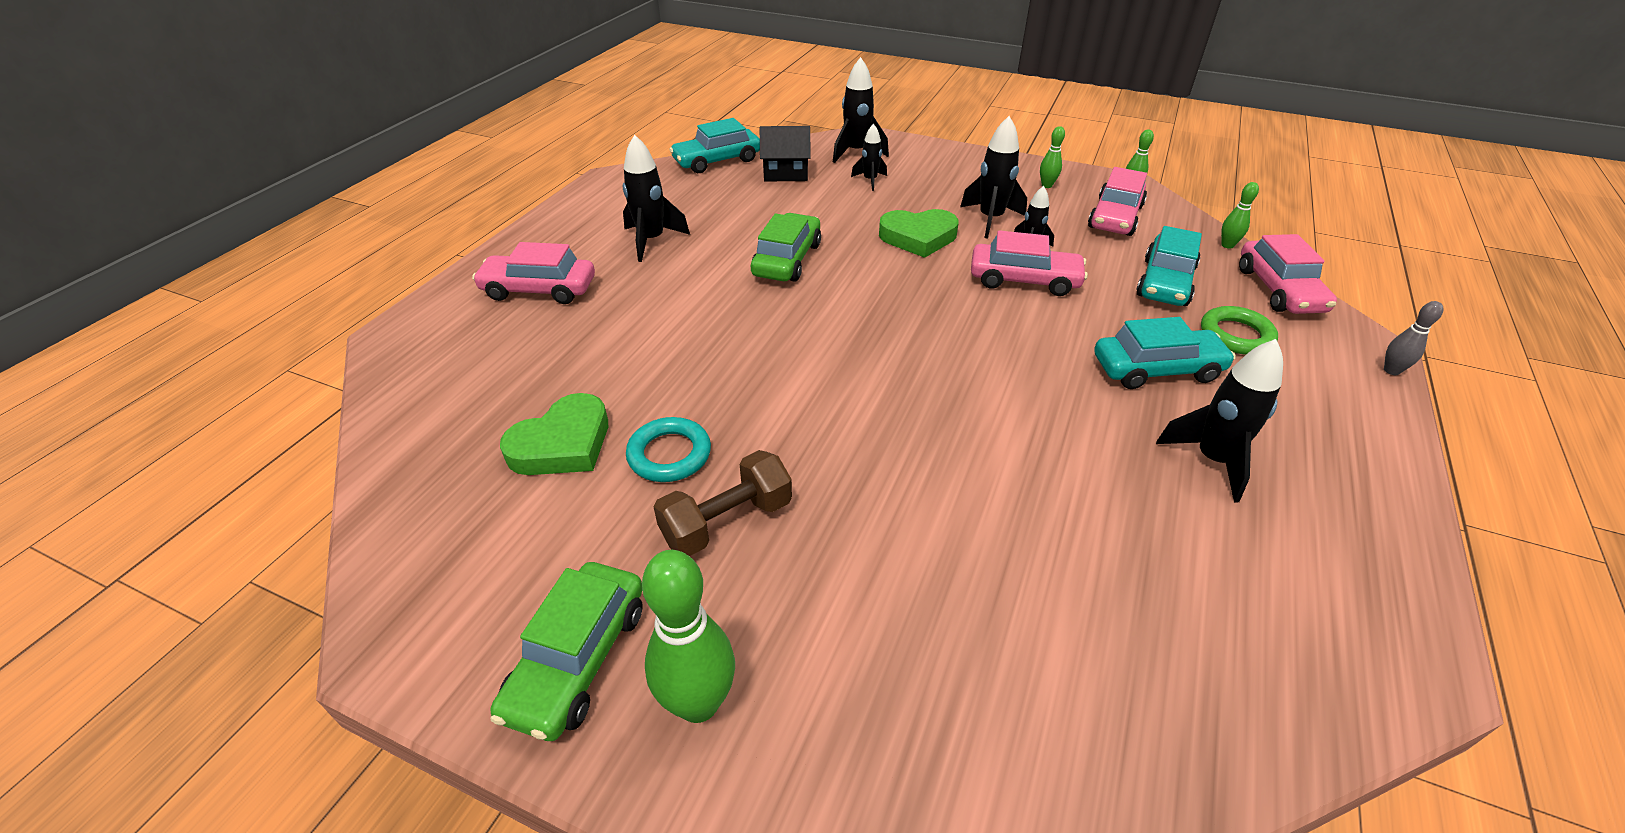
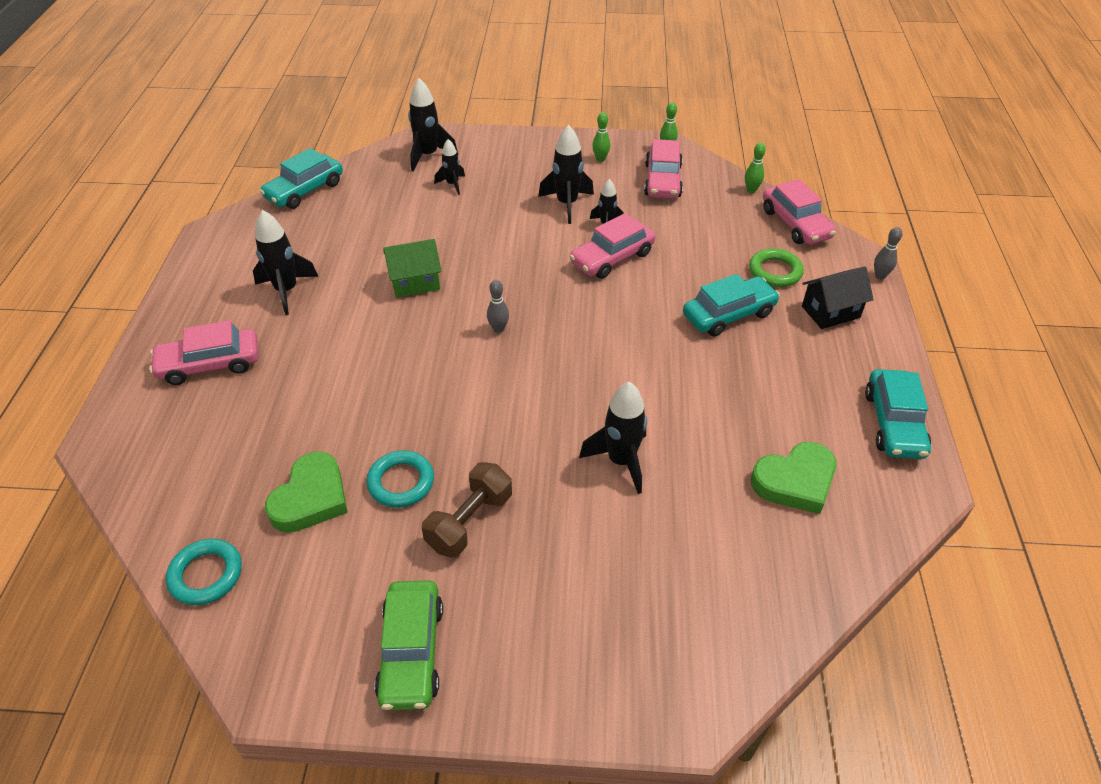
camera: 20 degrees left, 5 degrees up
green bowling pin [642,550,735,723] -> none
green car [751,213,821,281] -> green house [384,239,441,298]
black house [760,126,811,181] -> black house moved to [802,266,874,329]
green heart [879,209,959,258] -> green heart moved to [751,442,836,514]
pink car [971,230,1088,296] -> pink car turned 150 degrees clockwise [569,213,655,279]
turquoise car [1136,226,1202,306] -> turquoise car moved to [865,369,931,459]
black rocket [1156,339,1283,502] -> black rocket moved to [579,382,647,494]
none -> turquoise ring [166,539,242,605]
none -> grey bowling pin [487,280,509,333]

